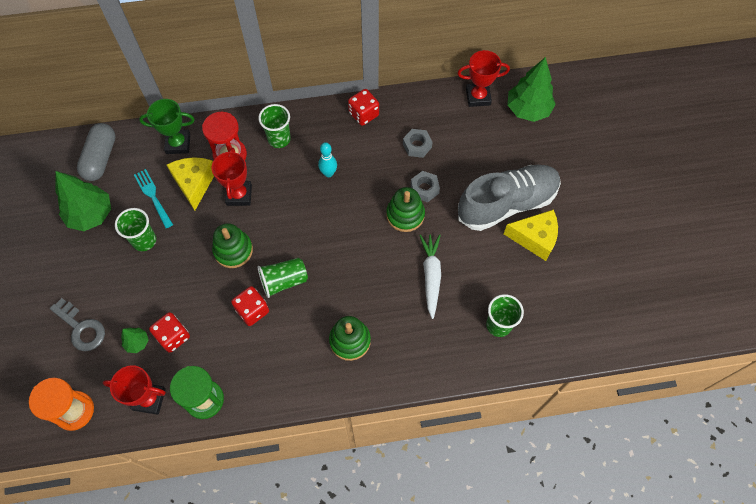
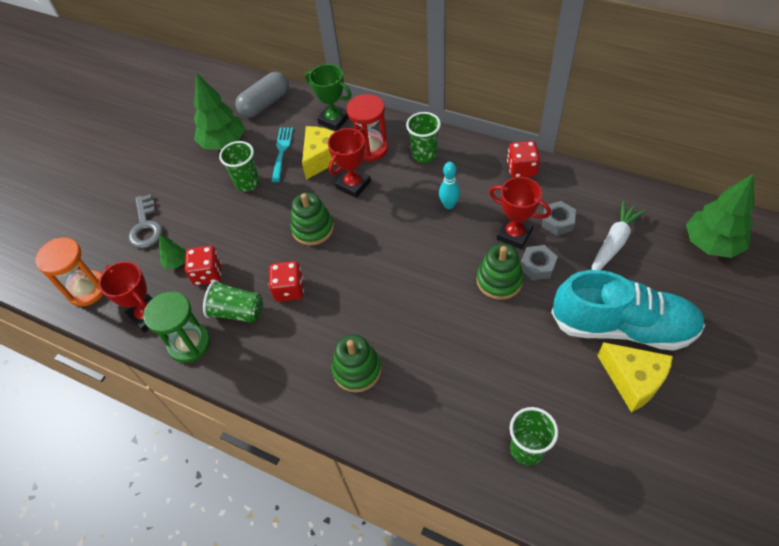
camera: 40 degrees right, 10 degrees down
green cup [258,258,308,298] -> green cup moved to [203,280,263,323]
white carrot [419,234,441,319] -> white carrot moved to [591,201,645,270]
red trophy [457,50,510,107] -> red trophy moved to [489,177,551,249]
grey shoe [458,165,561,231] -> turquoise shoe [551,270,705,351]

